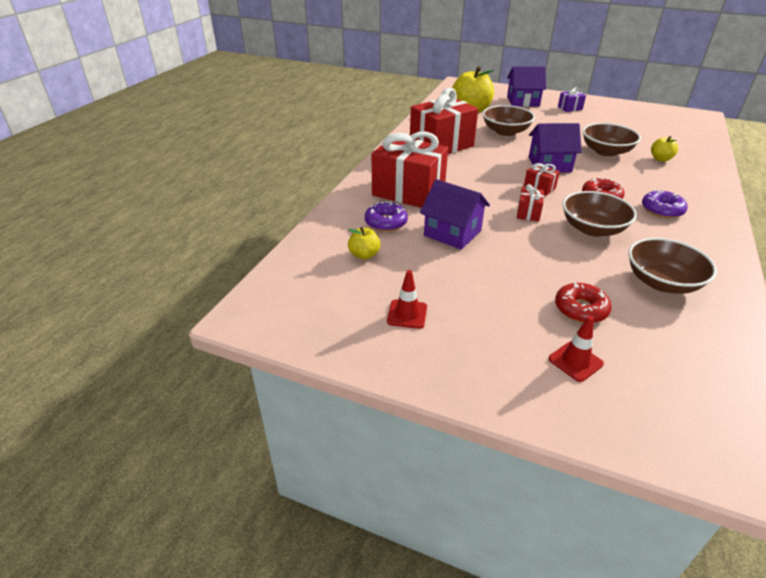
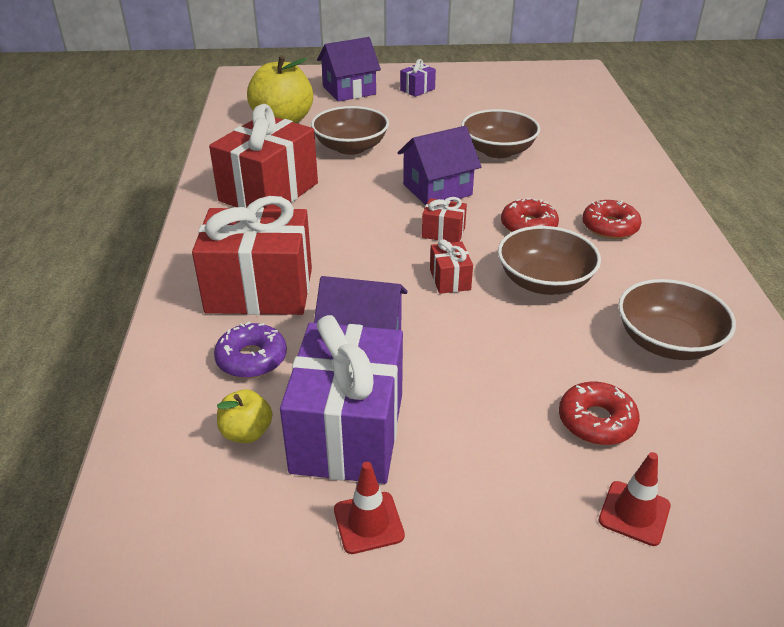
camera: 25 degrees left, 0 degrees up
purple donut [642,190,688,218] -> red donut [582,200,642,239]
yellow apple [651,136,678,162] -> none
none -> purple gift [280,315,403,484]

